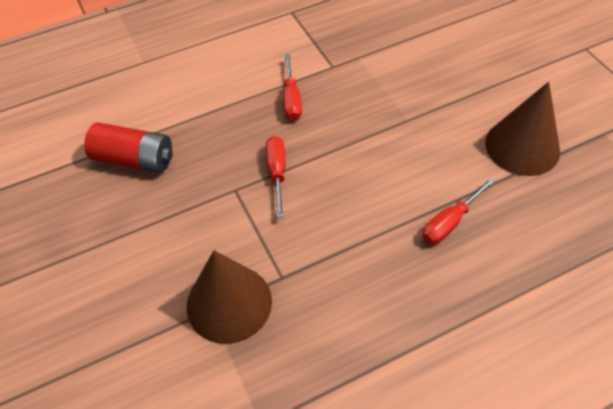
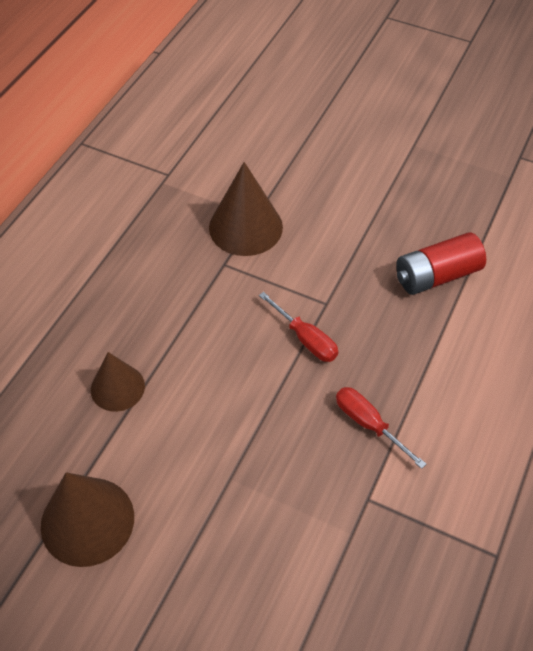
camera: 140 degrees right, 0 degrees up
red screwdriver [422,178,495,244] -> brown cone [91,352,145,412]

